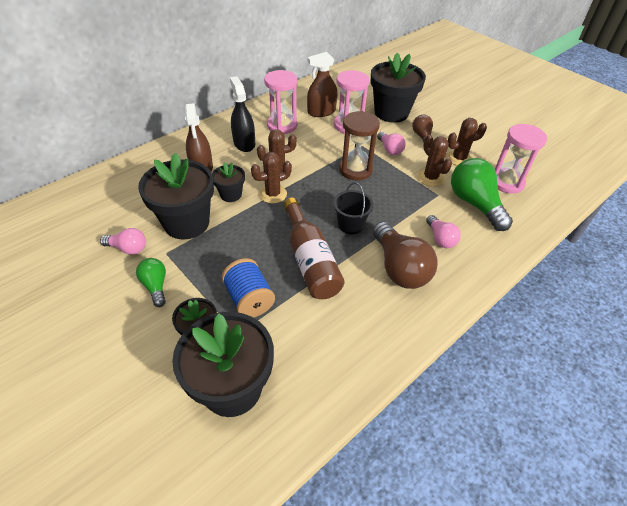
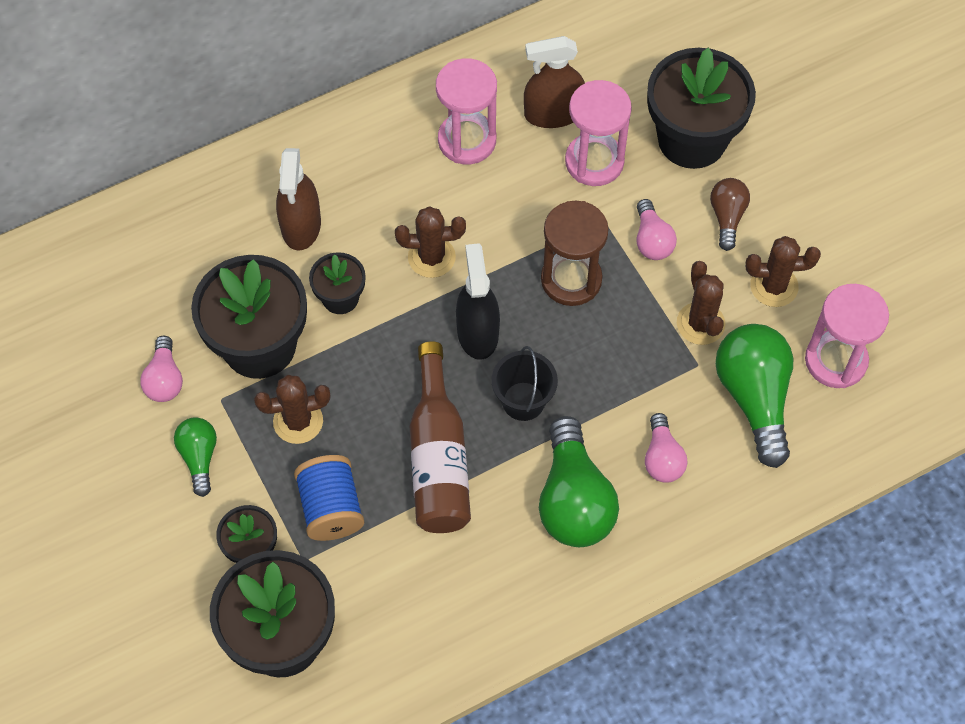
camera: 15 degrees right, 15 degrees up
pink light bulb [100,228,146,255] -> pink light bulb turned 60 degrees clockwise [140,336,183,402]
black spray bottle [230,76,255,152] -> black spray bottle moved to [456,243,500,360]
brown cactus [251,152,292,204] -> brown cactus moved to [254,375,330,444]
brown light bulb [373,222,438,289] -> green light bulb [539,416,619,547]

